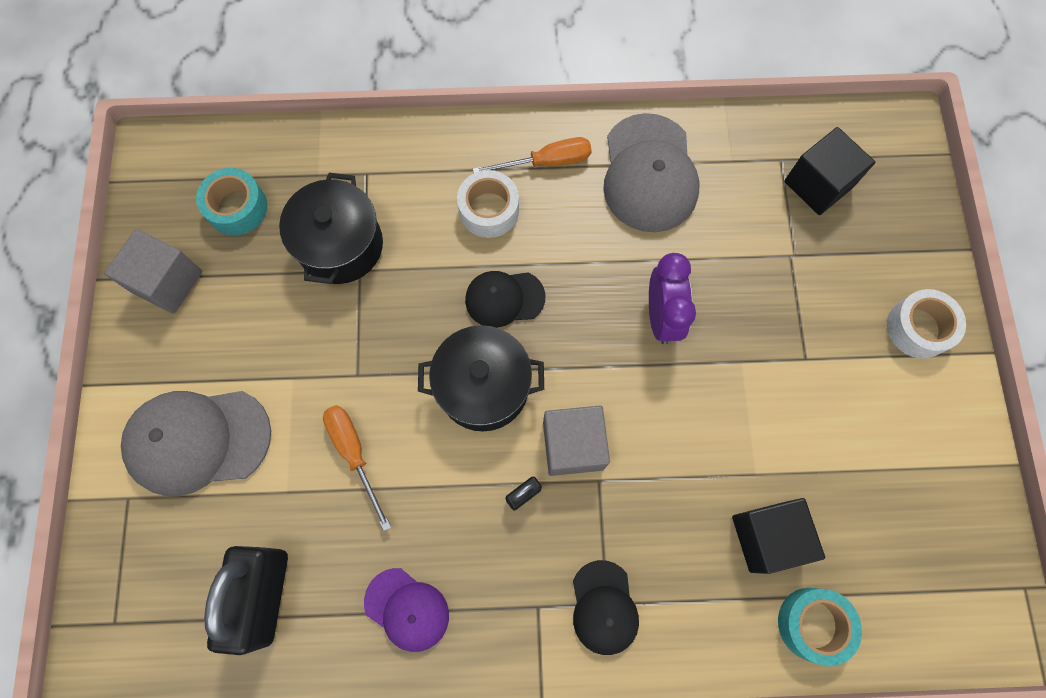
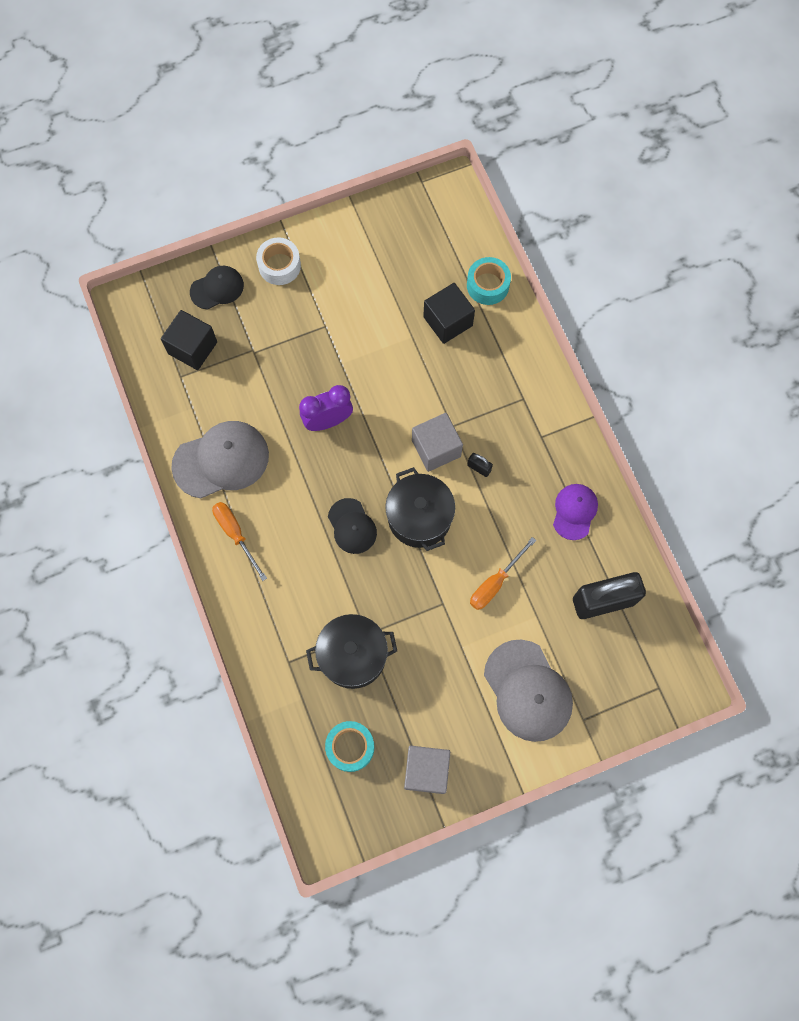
camera: 110 degrees left, 0 degrees up
white tape [457,170,519,238] -> none
black cap [573,560,639,655] -> black cap moved to [190,266,244,310]

